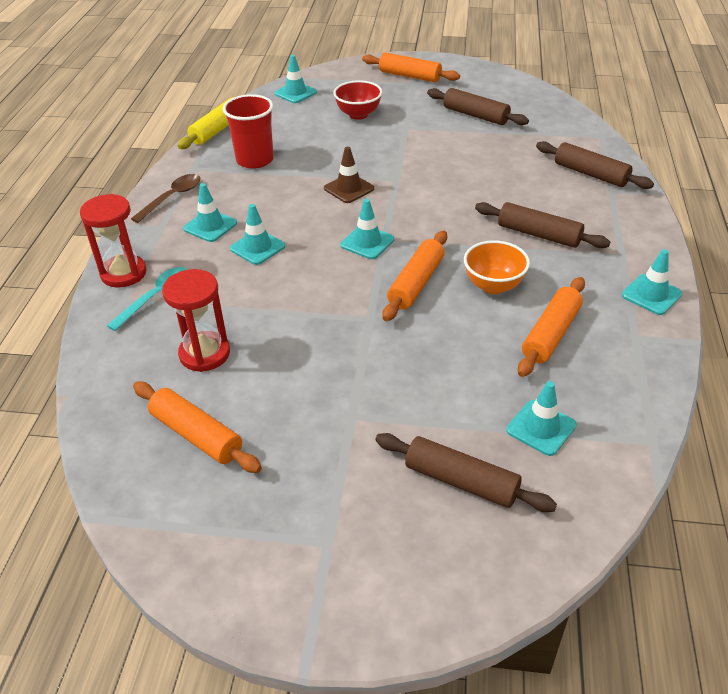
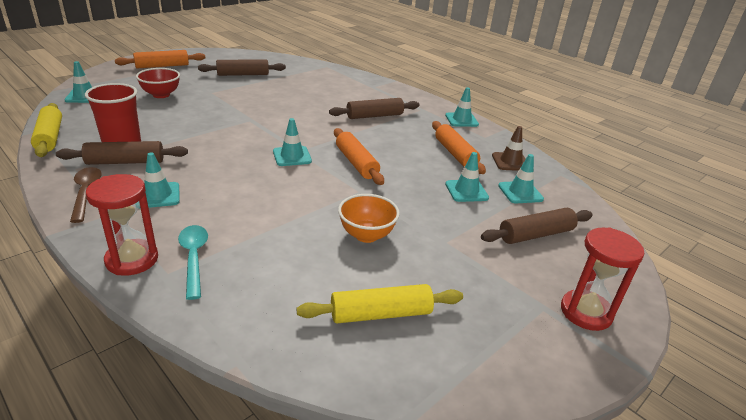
camera: 55 degrees left, 10 degrees down
orange rolling pin [133,382,262,473] -> yellow rolling pin [297,284,463,323]
red hourglass [162,269,230,372] -> red hourglass moved to [561,228,644,331]
turquoise traffic cone [230,204,285,265] -> turquoise traffic cone moved to [445,152,489,202]
brown traffic cone [324,147,374,203] -> brown traffic cone moved to [492,126,525,171]
orange bowl [464,240,530,294] -> orange bowl moved to [338,194,400,243]
brown rolling pin [536,141,654,189] -> brown rolling pin moved to [56,141,188,165]

